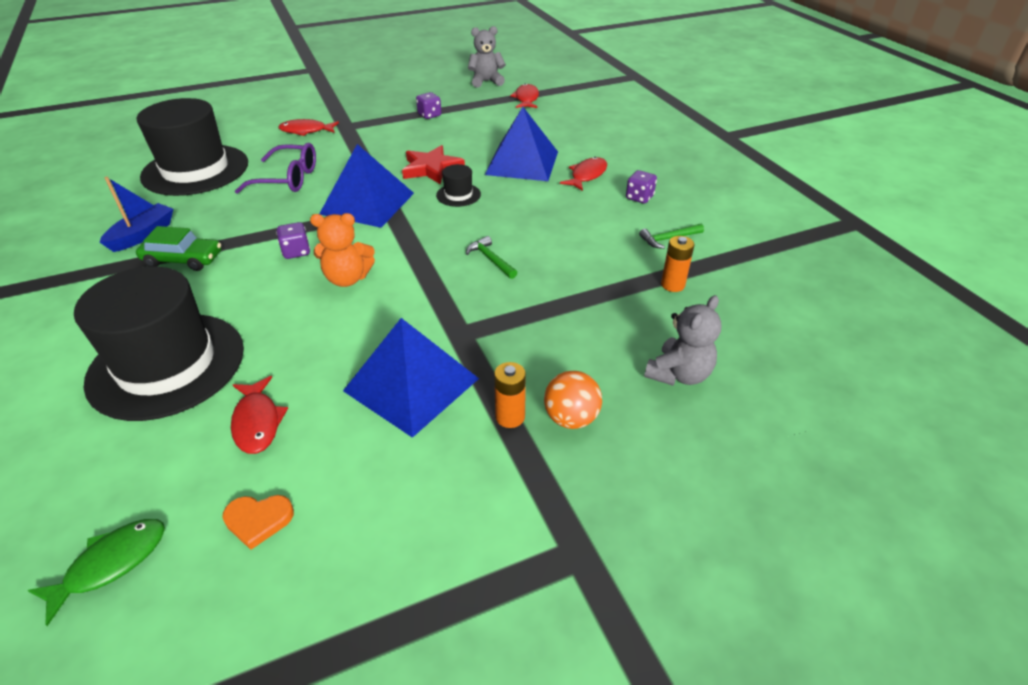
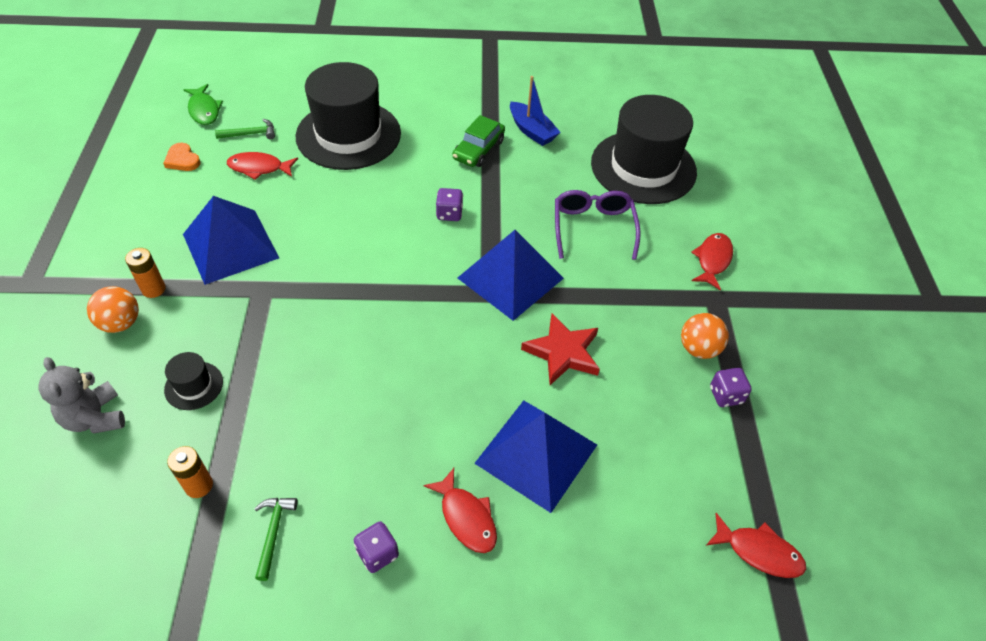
camera: 110 degrees right, 10 degrees up
orange heart [222,495,294,550] -> orange heart turned 60 degrees counterclockwise [163,143,201,171]
purple glasses [235,143,316,194] -> purple glasses turned 150 degrees clockwise [555,190,641,260]
orange teddy bear [310,213,375,287] -> none
black hat [436,164,481,207] -> black hat moved to [164,352,223,410]
green hammer [466,236,517,279] -> green hammer moved to [215,119,275,139]
grey teddy bear [468,26,506,88] -> none
none -> orange ball [681,313,729,359]

